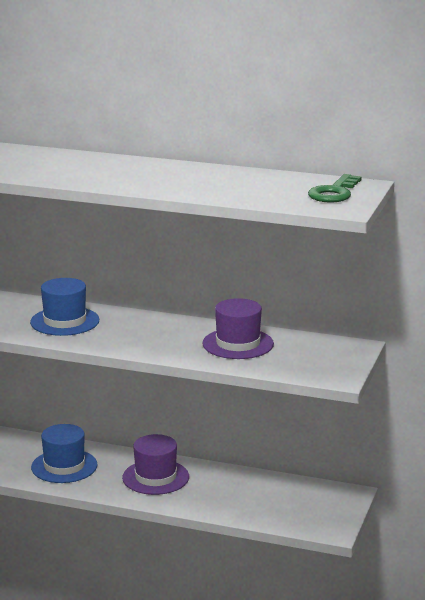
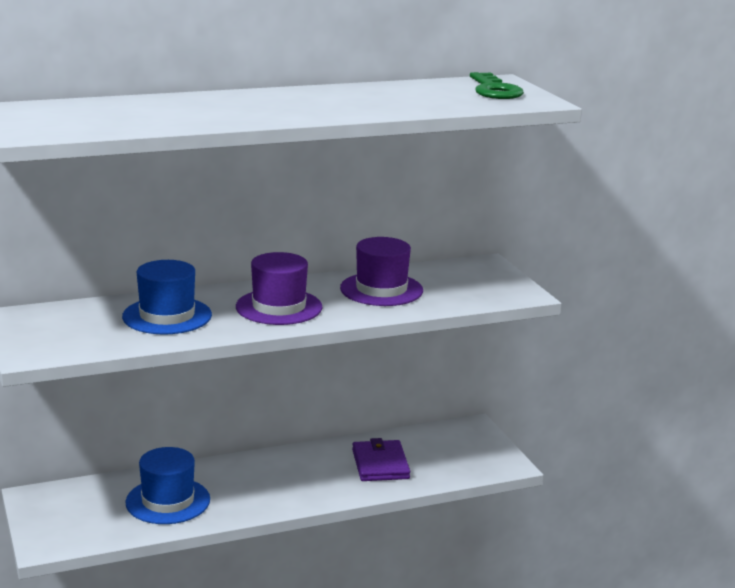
camera: 40 degrees left, 0 degrees up
purple hat [122,434,189,495] -> purple hat moved to [236,252,322,325]
none -> purple wallet [352,438,410,481]

